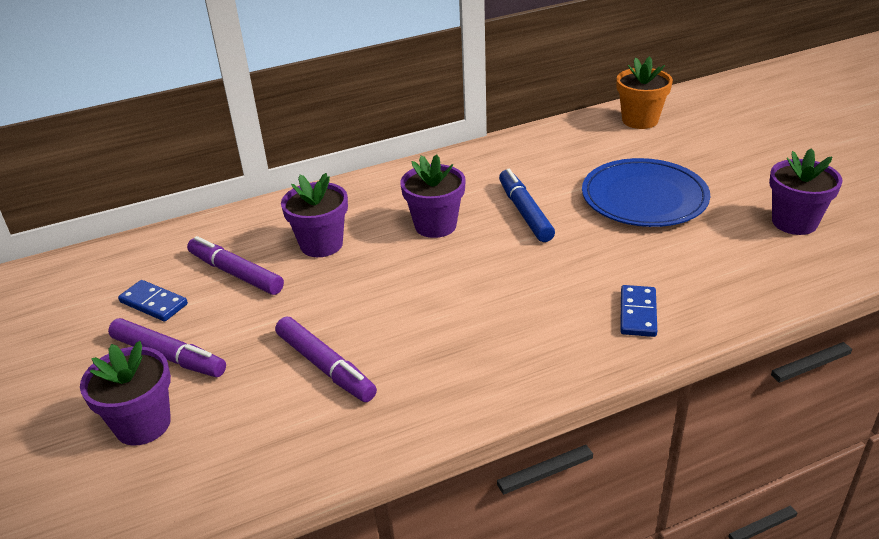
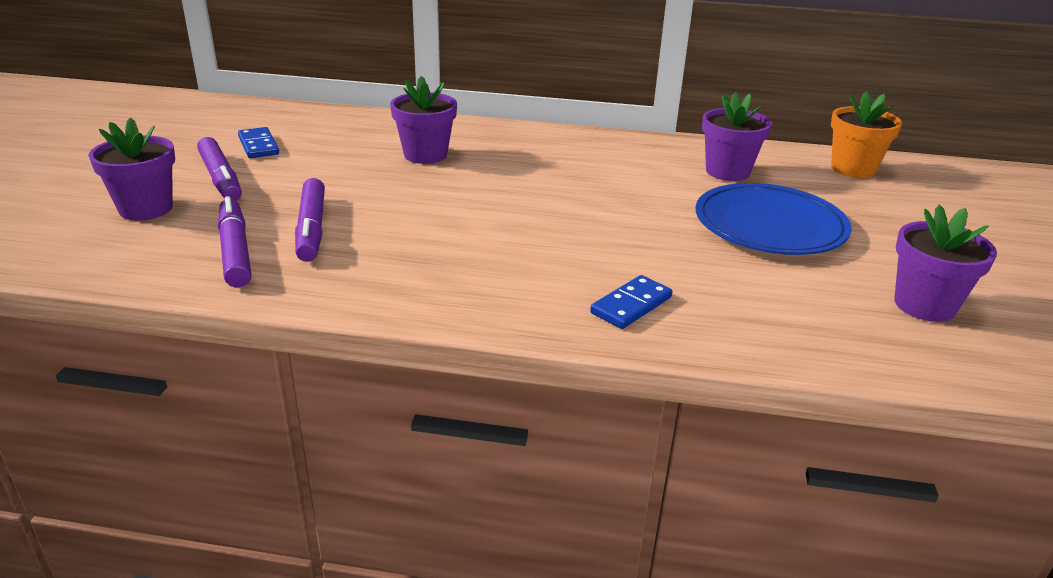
camera: 30 degrees right, 5 degrees down
purple marker [187,236,284,295] -> purple marker moved to [218,196,251,287]
purple flower pot [400,154,466,238] -> purple flower pot moved to [702,92,772,181]
blue marker [499,169,555,242] -> none

